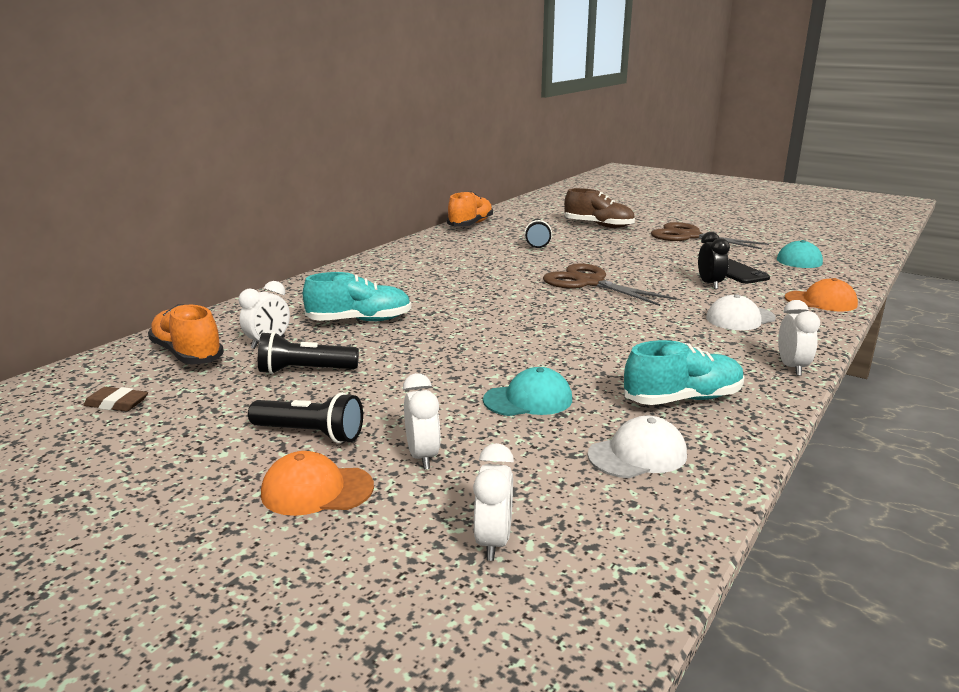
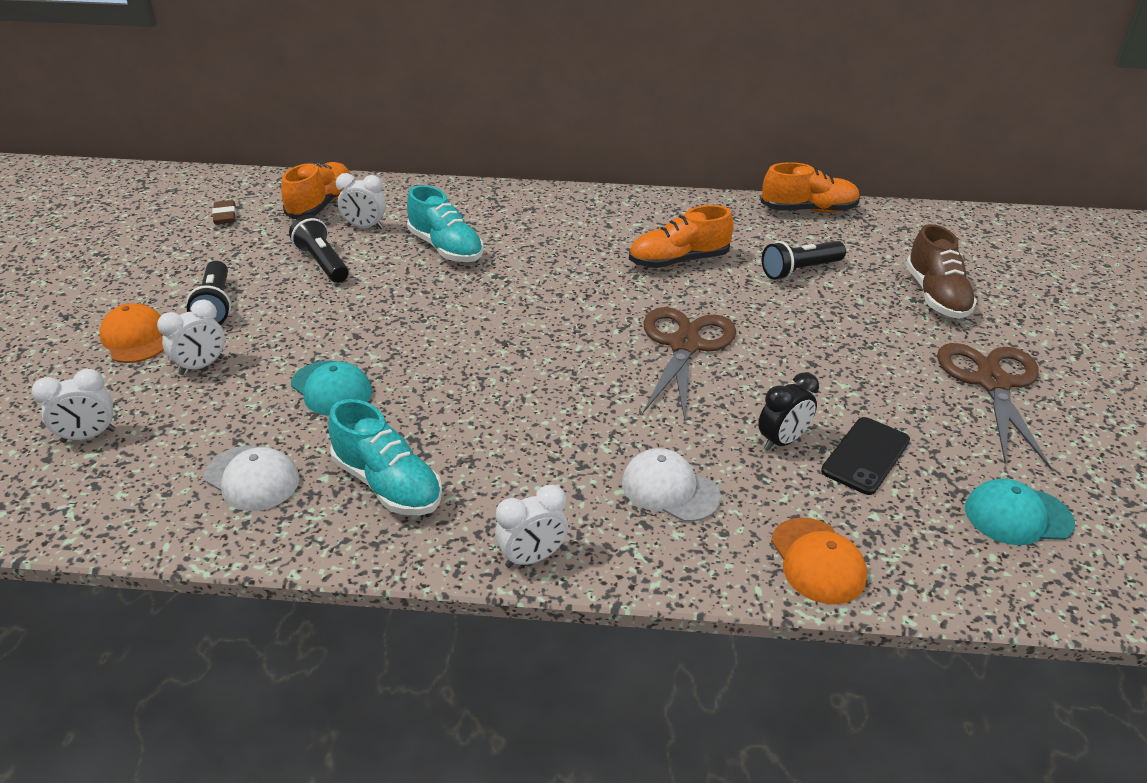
camera: 60 degrees right, 15 degrees up
none -> orange shoe [629,205,734,268]

